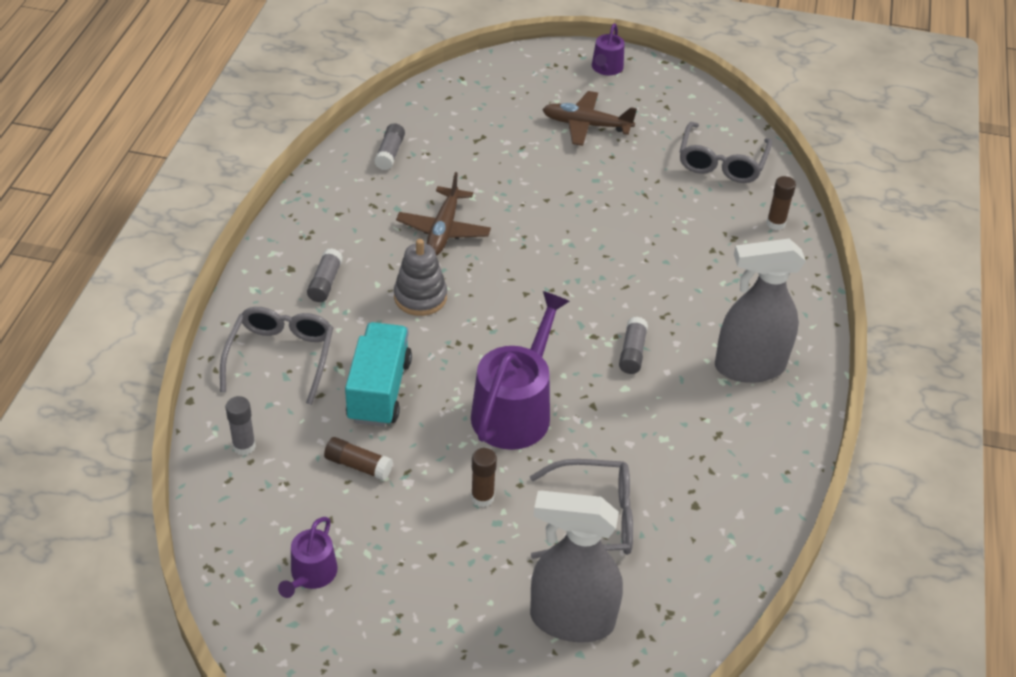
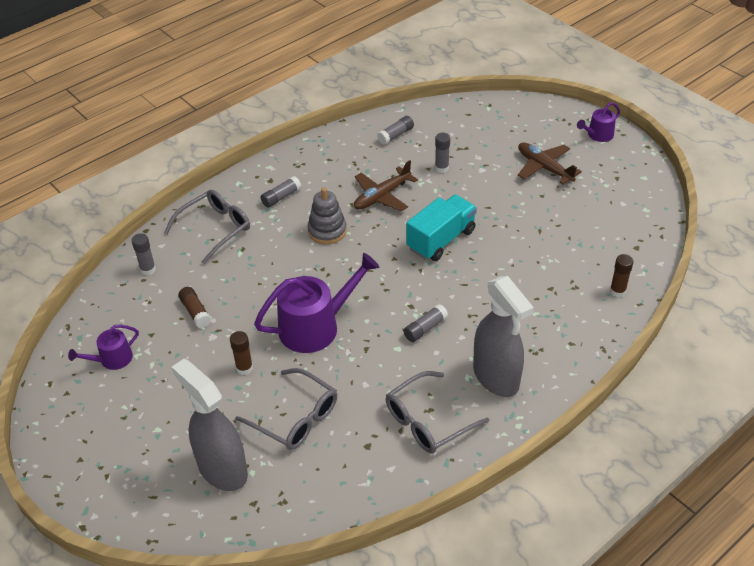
camera: 40 degrees right, 0 degrees up
turquoise truck [345,322,412,427] -> turquoise truck moved to [406,195,477,261]
grey glasses [679,122,772,183] -> grey glasses moved to [386,371,489,454]
grey spray bottle [715,238,806,383] -> grey spray bottle turned 150 degrees counterclockwise [473,276,534,397]
none -> grey glue stick [435,133,450,173]

